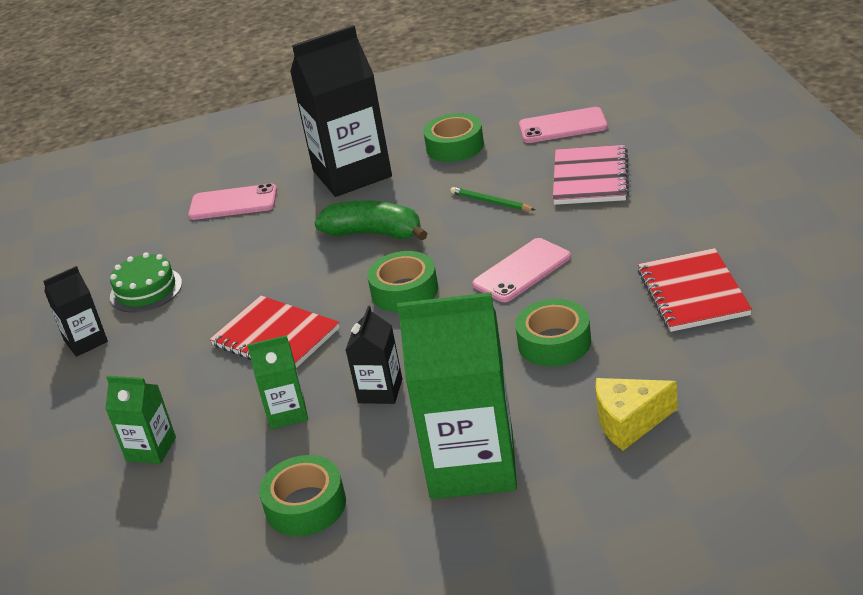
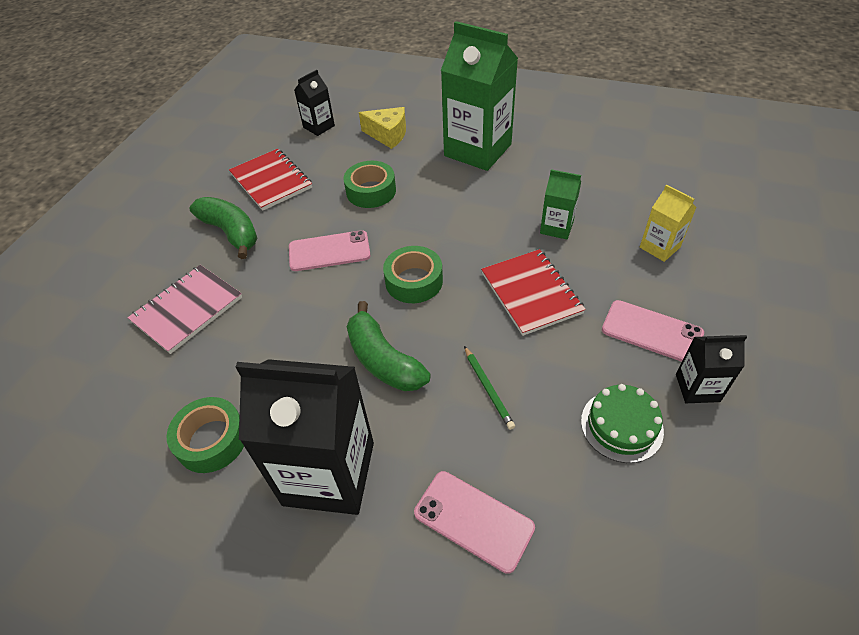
camera: 150 degrees left, 15 degrees up
green carton [105,376,176,464] -> yellow carton [640,185,697,262]
green tape [259,455,346,536] -> none
black carton [346,306,402,404] -> black carton moved to [294,70,335,136]
green pencil [450,187,535,211] -> green pencil moved to [464,346,515,430]
pink phone [519,107,608,143] -> pink phone moved to [602,300,704,362]
red notebook [638,248,752,332] -> red notebook turned 60 degrees counterclockwise [229,149,312,211]
none -> green banana [190,197,257,259]

